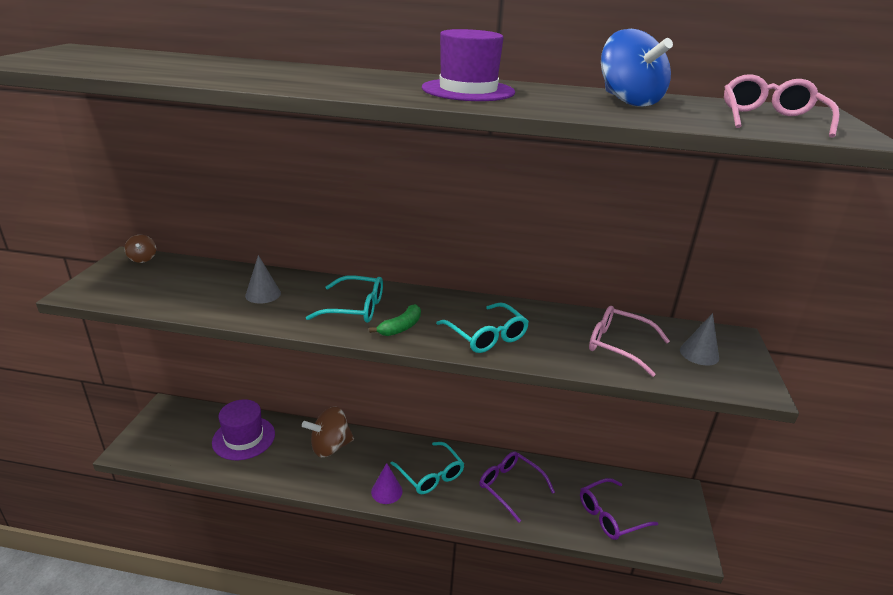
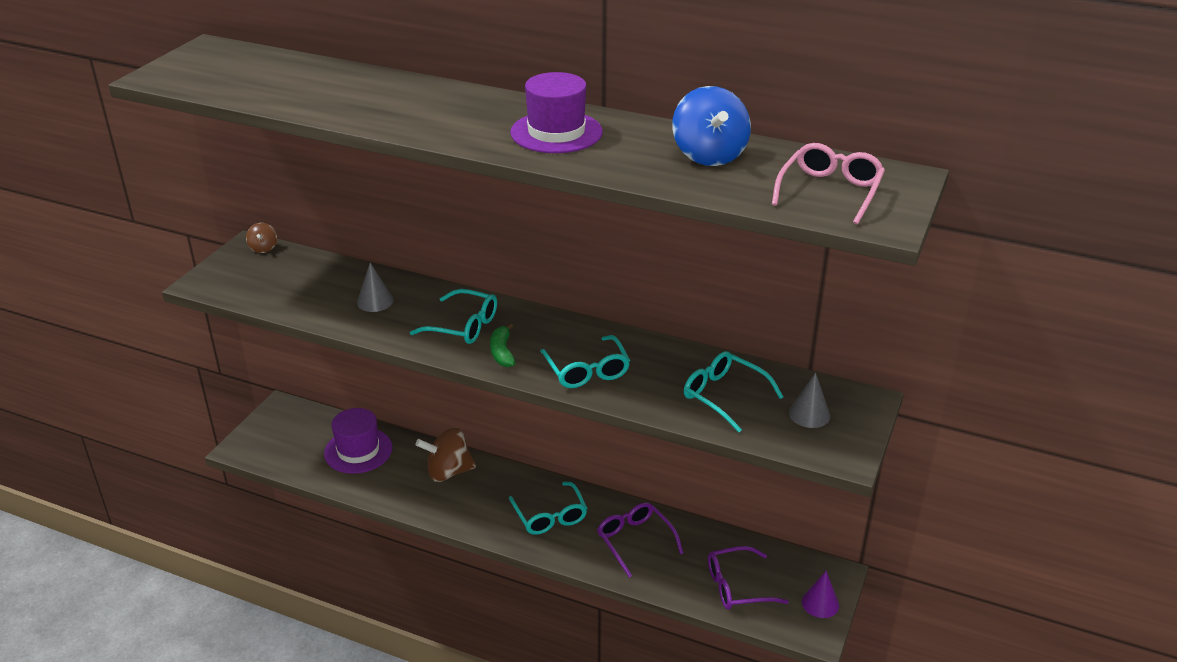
camera: 15 degrees right, 5 degrees up
green banana [369,304,421,336] -> green banana turned 120 degrees clockwise [490,323,515,367]
purple cone [371,463,402,504] -> purple cone moved to [802,571,839,618]
pink glasses [589,306,670,377] -> turquoise glasses [684,351,783,433]

